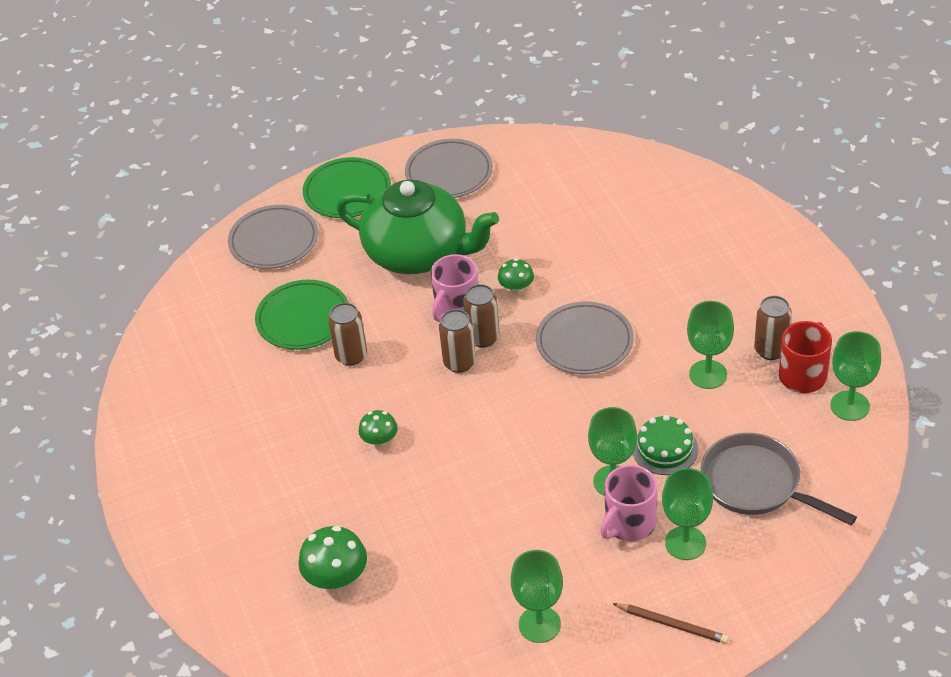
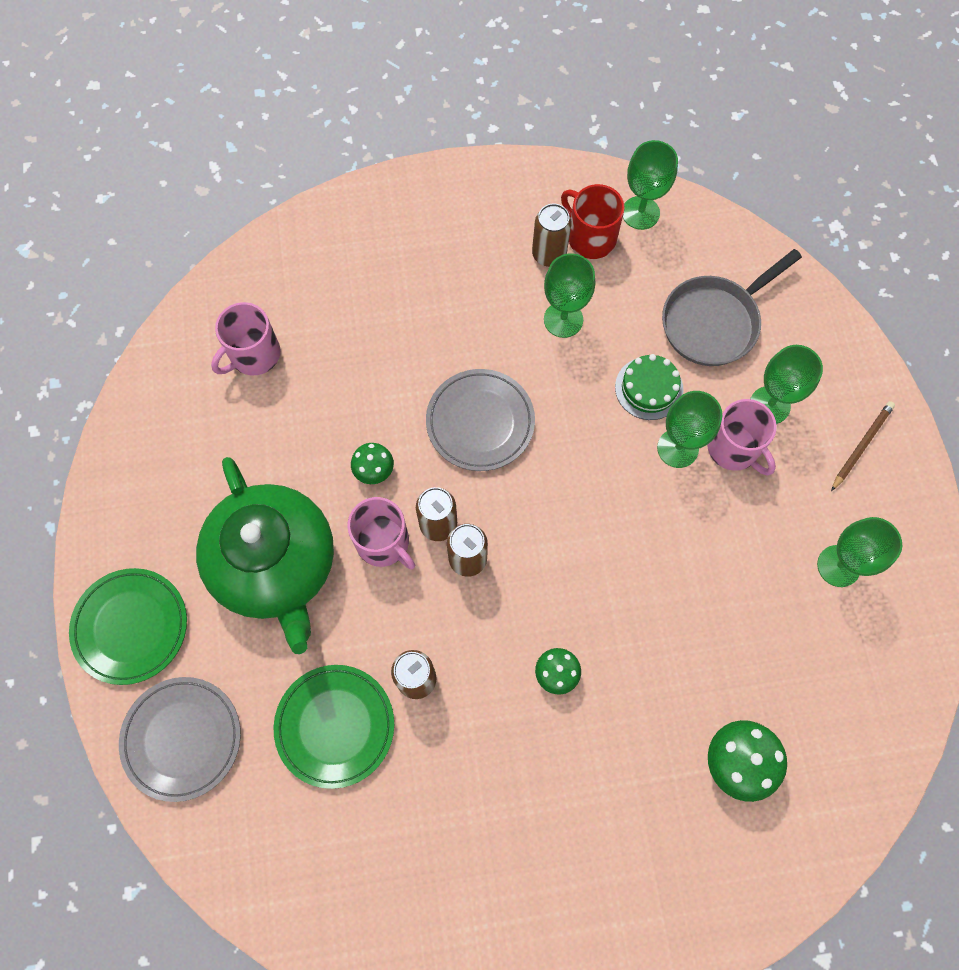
camera: 80 degrees left, 25 degrees up
green teapot [336,179,499,274] -> green teapot turned 120 degrees clockwise [196,457,334,654]
grey plate [405,139,493,198] -> none
none -> pink mug [211,302,280,375]

